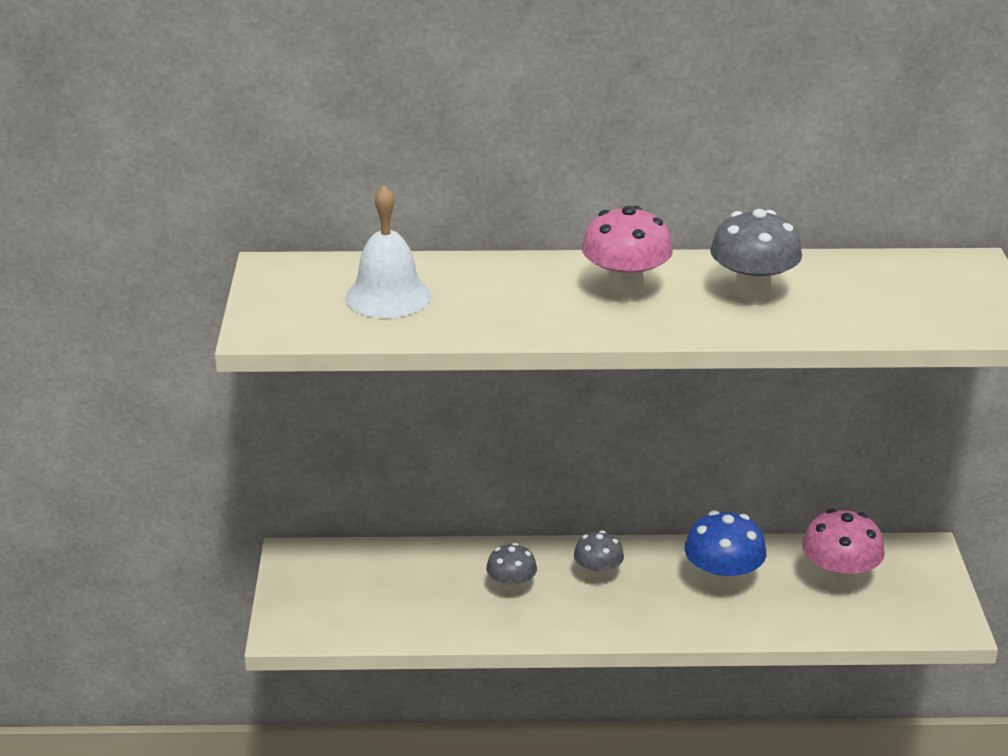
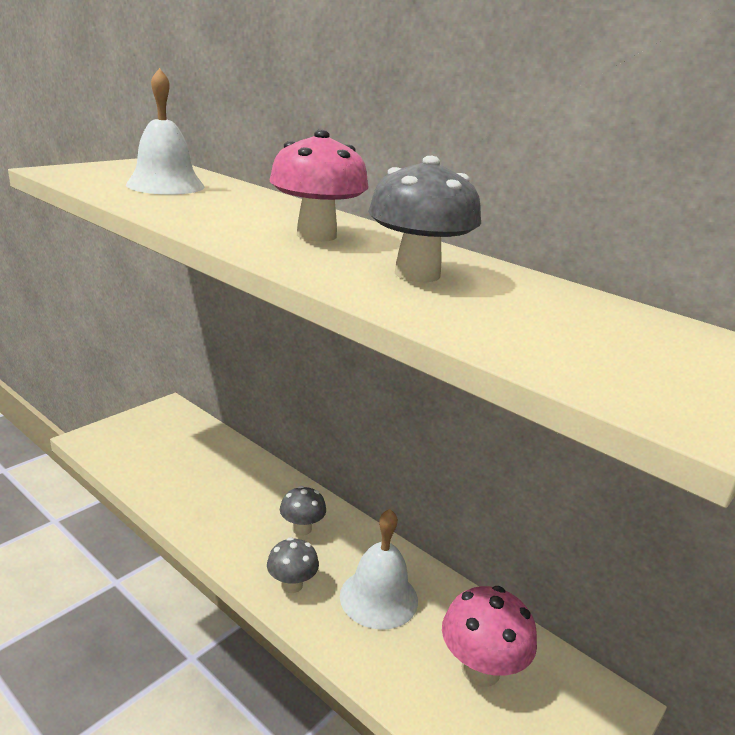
camera: 40 degrees right, 5 degrees down
grey mushroom [486,543,537,597] -> grey mushroom moved to [267,537,319,593]
blue mushroom [684,510,766,596] -> white bell [340,509,418,630]

